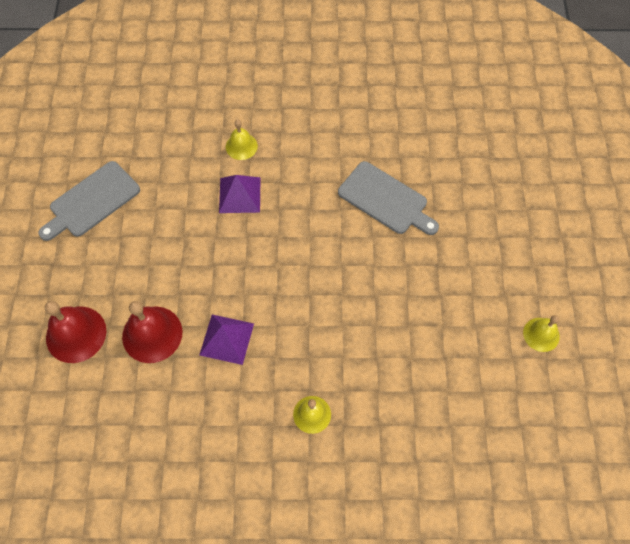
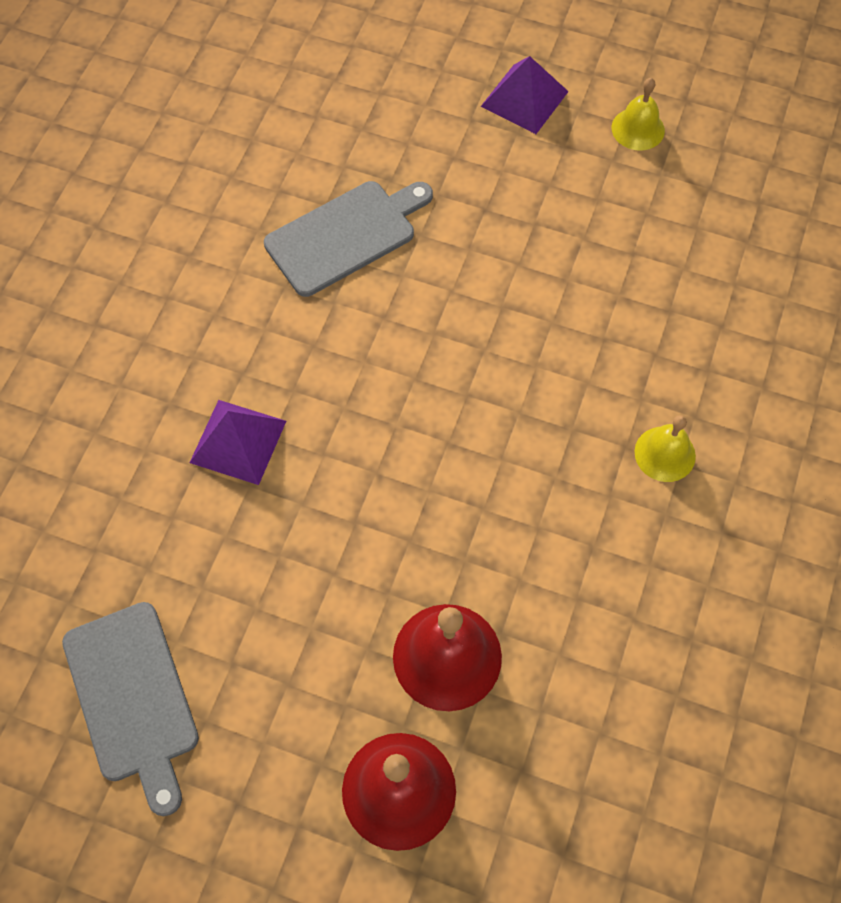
camera: 70 degrees left, 0 degrees up
purple pyramid [199,315,254,365] -> purple pyramid moved to [481,56,569,134]
yellow bell [226,120,258,160] -> none

